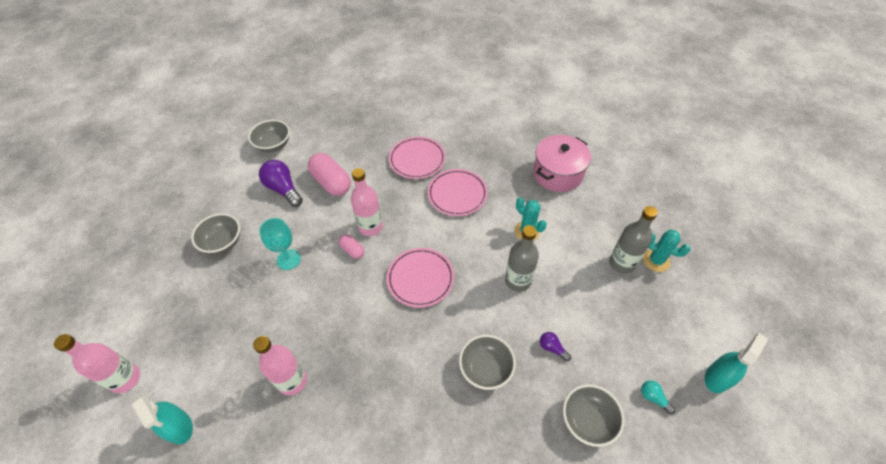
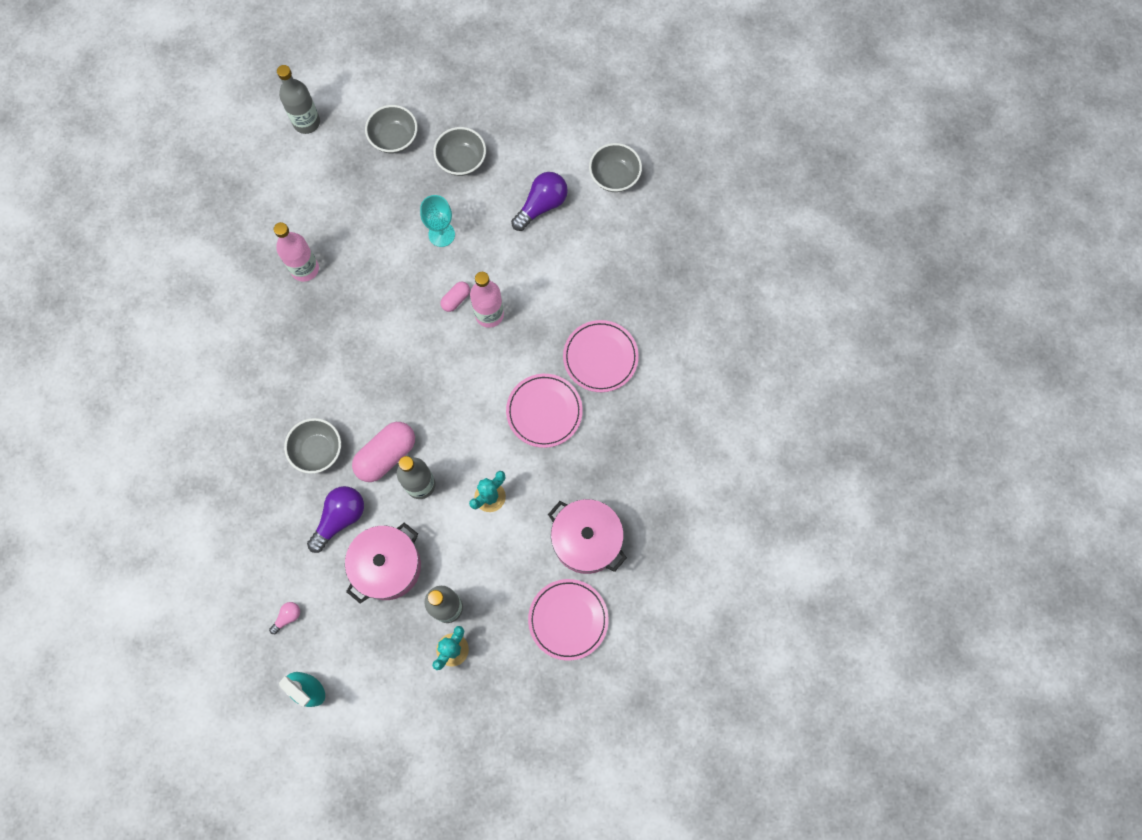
camera: 85 degrees right, 20 degrees up
pink bottle [54,334,140,393] -> grey bottle [277,65,320,134]
turquoise spray bottle [132,394,193,444] -> none
pink capsule [308,153,351,196] -> pink capsule moved to [352,422,415,482]
pink plate [387,248,454,308] -> pink plate moved to [528,579,609,661]
purple light bulb [540,332,571,361] -> purple light bulb [307,486,364,553], size x1.99
grey bowl [563,384,625,447] -> grey bowl moved to [365,105,418,153]
turquoise light bulb [641,380,675,414] -> pink light bulb [269,602,300,634]
none -> pink pot [345,522,421,604]

